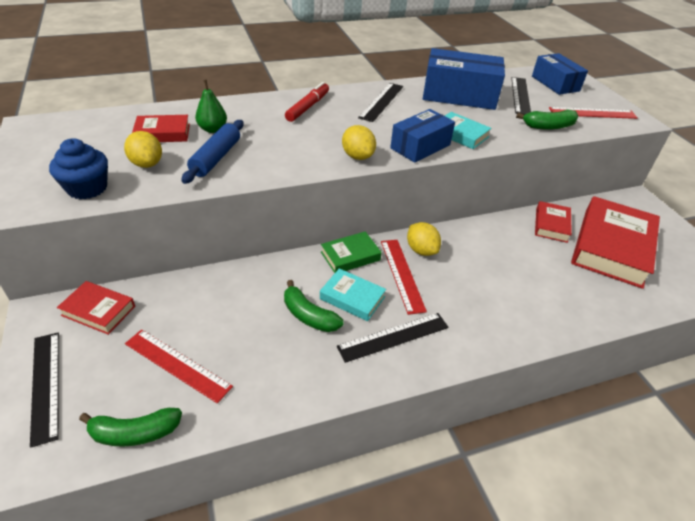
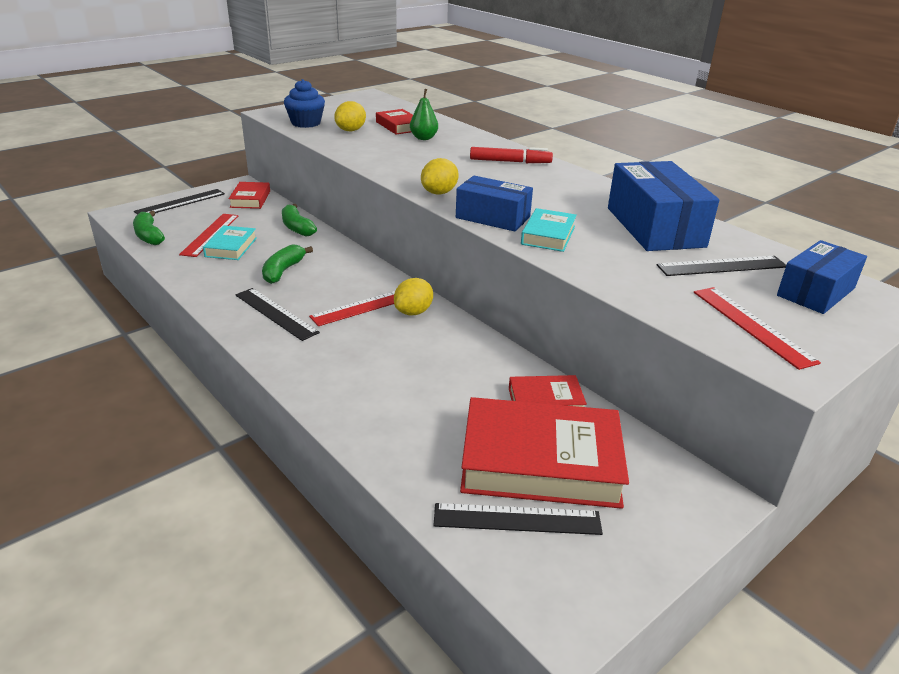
camera: 70 degrees right, 10 degrees down
blue rolling pin [181,120,244,184] -> none
turquoise book [320,268,386,321] -> turquoise book moved to [203,226,257,260]
green book [321,231,382,273] -> none
black ruler [358,83,403,122] -> black ruler moved to [434,503,603,535]
green banana [516,109,579,130] -> green banana moved to [282,204,317,236]

